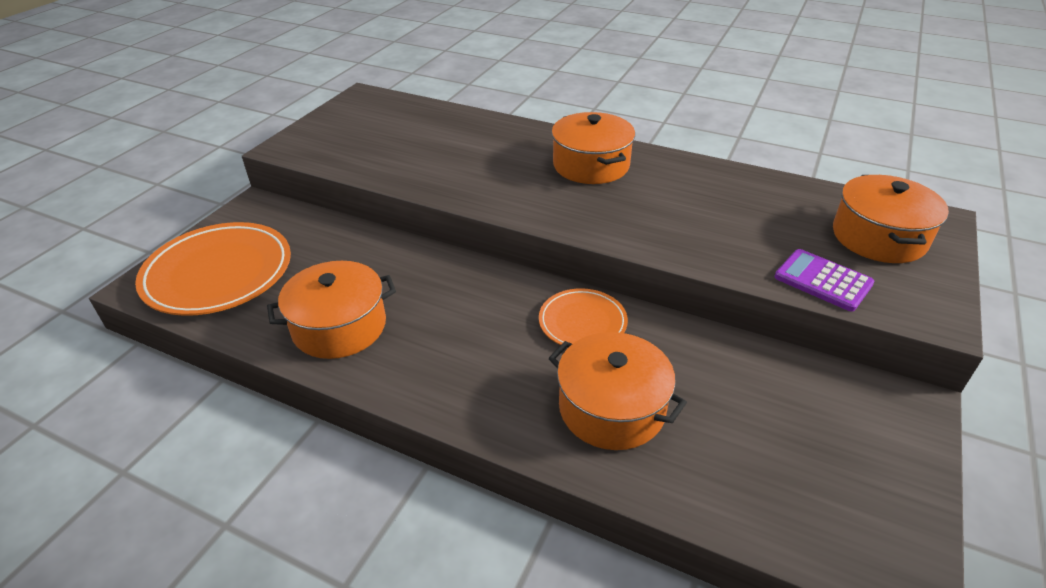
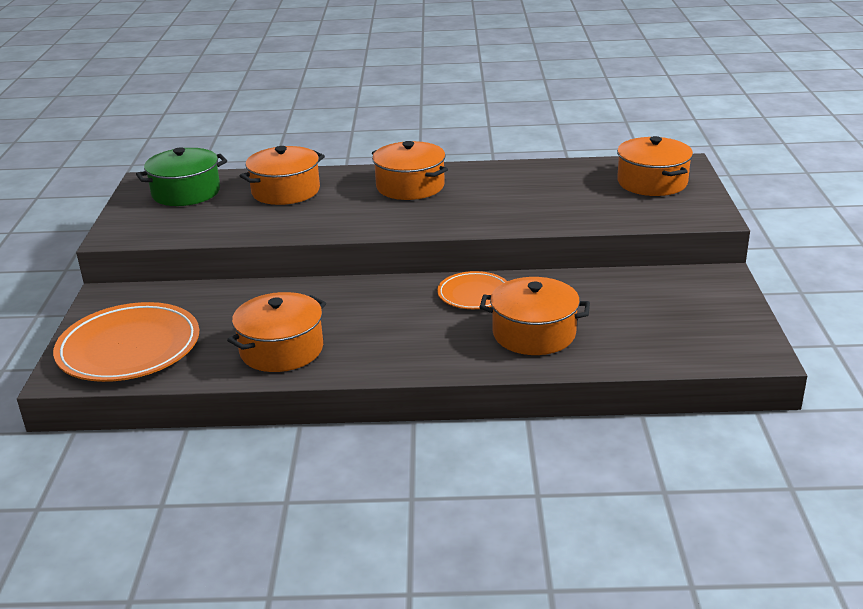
camera: 25 degrees left, 10 degrees down
purple calculator [774,249,874,312] -> none
none -> green pot [136,147,227,206]
none -> orange pot [240,146,325,205]

